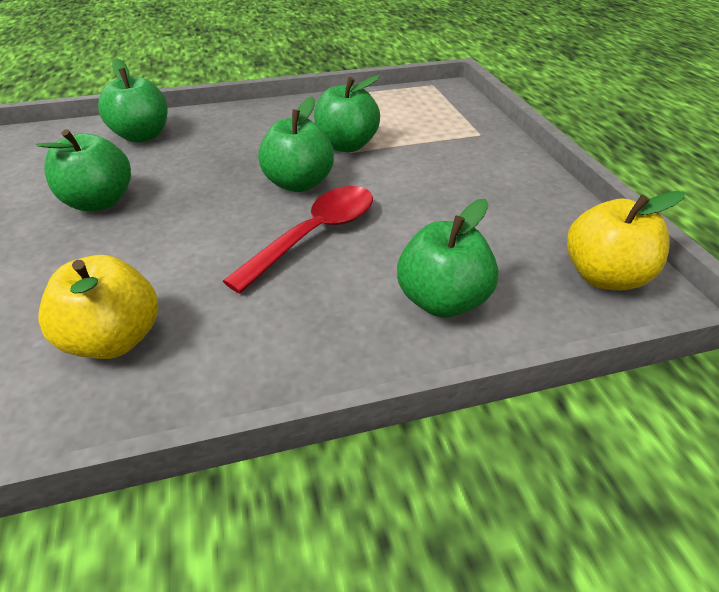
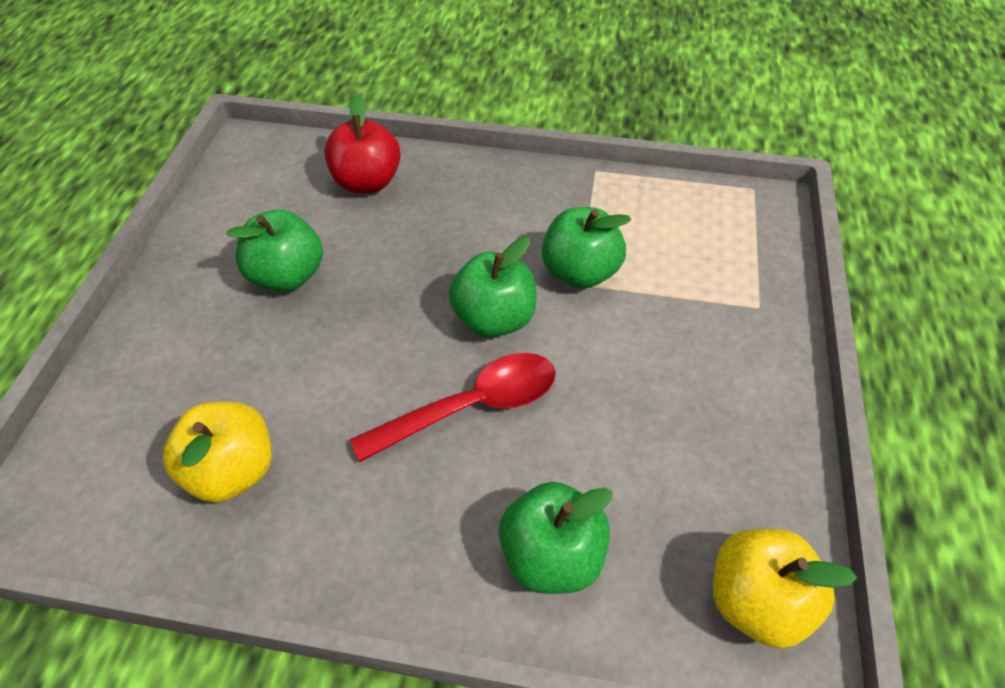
camera: 25 degrees right, 10 degrees up
green apple [98,58,168,143] -> red apple [324,95,401,193]

